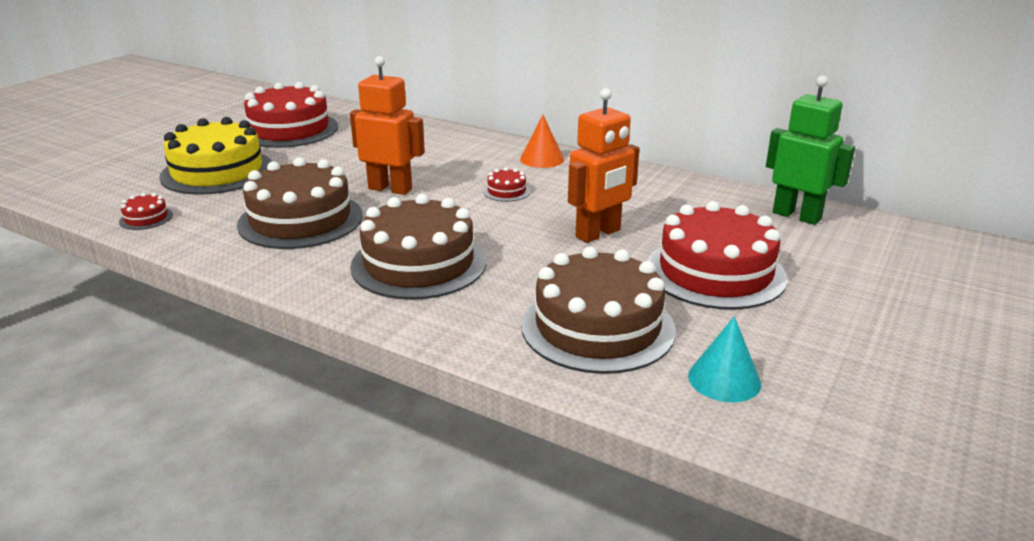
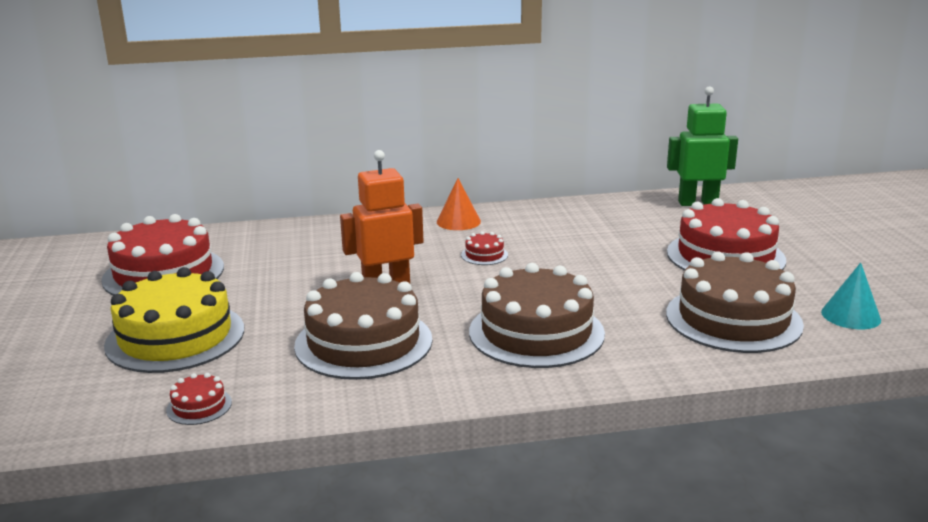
camera: 40 degrees left, 5 degrees down
orange robot [568,88,639,243] -> none

